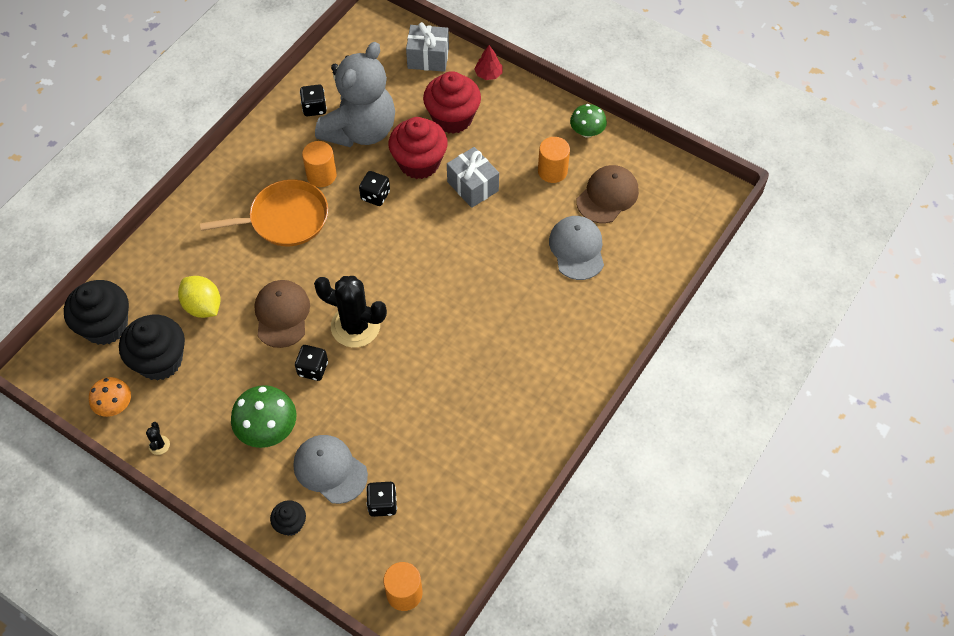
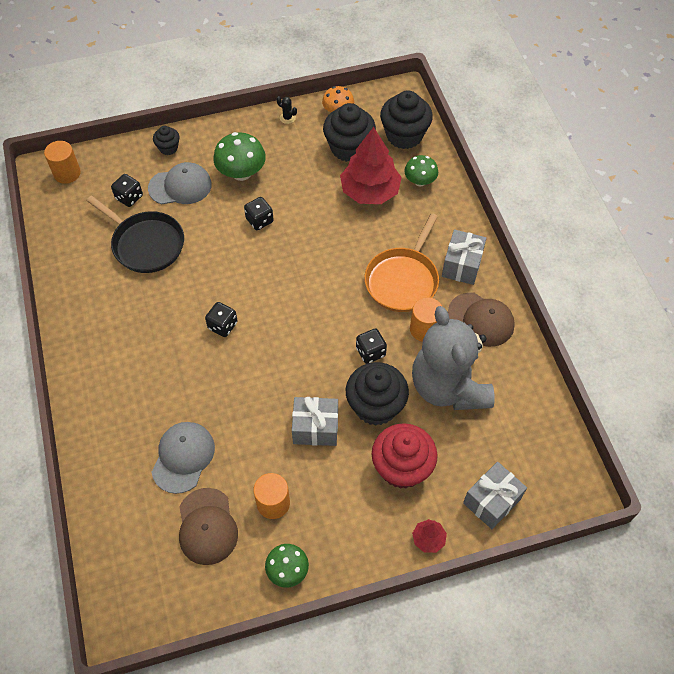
camera: 130 degrees right, 0 degrees up
yellow lemon [178,276,221,318] -> red tree [340,127,402,204]
brown cap [255,280,310,348] -> brown cap moved to [448,292,515,347]
black dice [300,84,327,116] -> black dice moved to [205,302,238,337]
black cactus [314,276,387,348] -> none
red cupcake [389,117,448,179] -> black cupcake [346,362,409,426]
grey cap [549,216,604,280] -> grey cap turned 105 degrees counterclockwise [152,422,215,494]
none -> black pan [86,196,184,273]
none -> green mushroom [404,155,438,187]
none -> grey gift [442,230,486,285]

